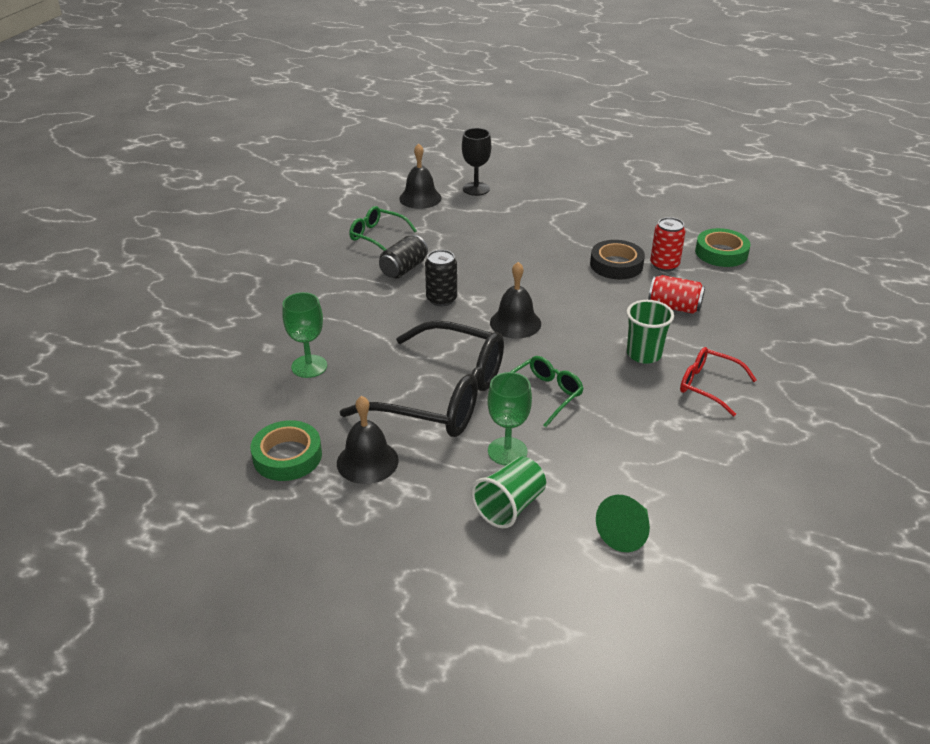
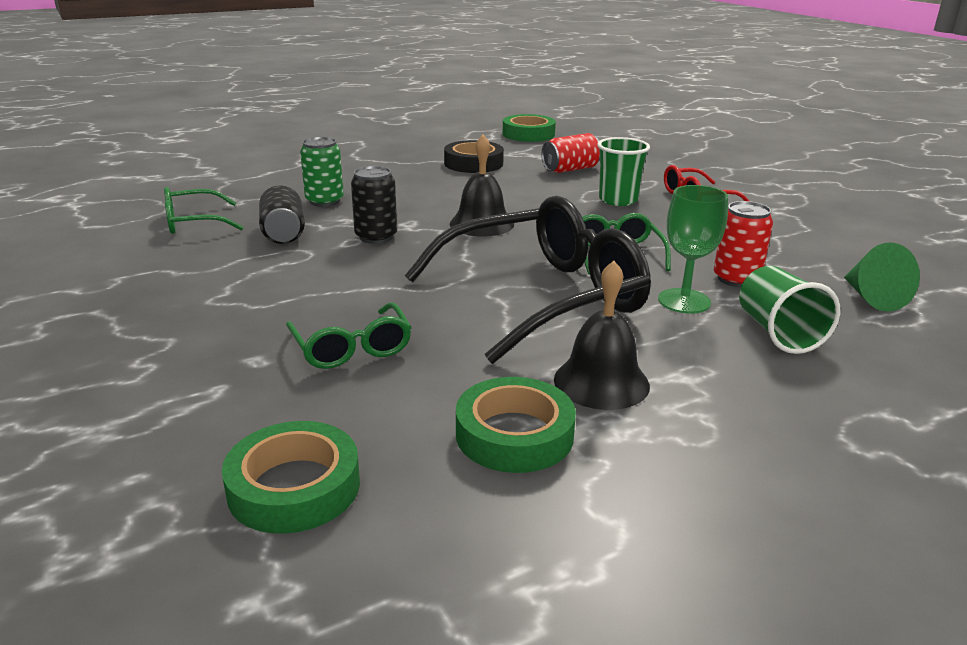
camera: 50 degrees left, 10 degrees down
green goblet [282,292,327,378] -> green glasses [286,303,412,369]
black bell [399,143,441,209] -> none
black goblet [462,128,491,196] -> none
red can [650,217,686,271] -> red can moved to [714,201,773,287]
none -> green tape [222,421,360,534]
none -> green can [300,137,344,207]

